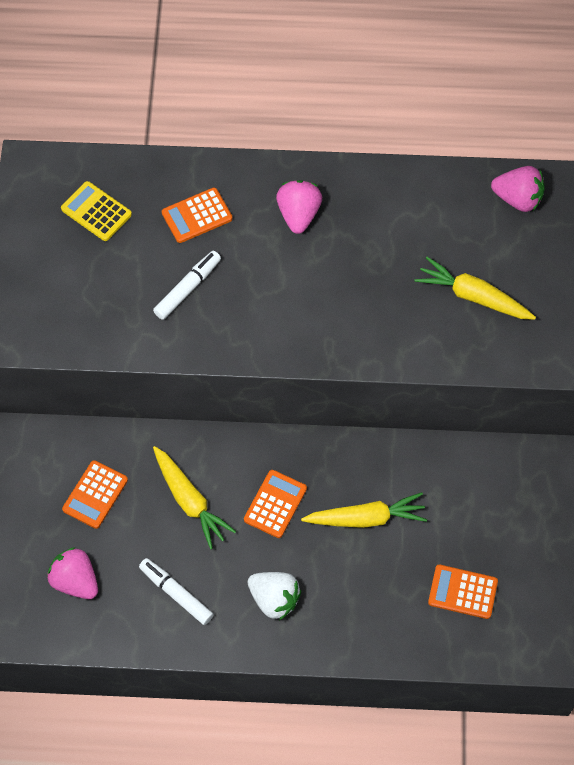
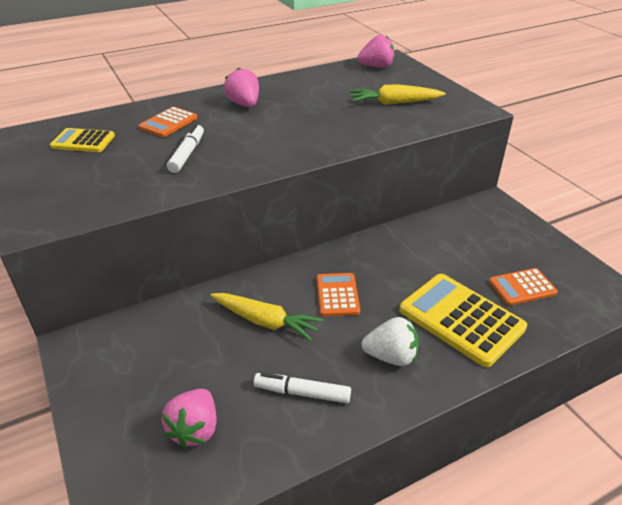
camera: 30 degrees left, 25 degrees down
pink strawberry [47,547,98,599] -> pink strawberry turned 90 degrees counterclockwise [162,389,217,448]
orange calculator [62,460,128,529] -> none
yellow carrot [301,492,427,528] -> none
none -> yellow calculator [399,274,527,367]

